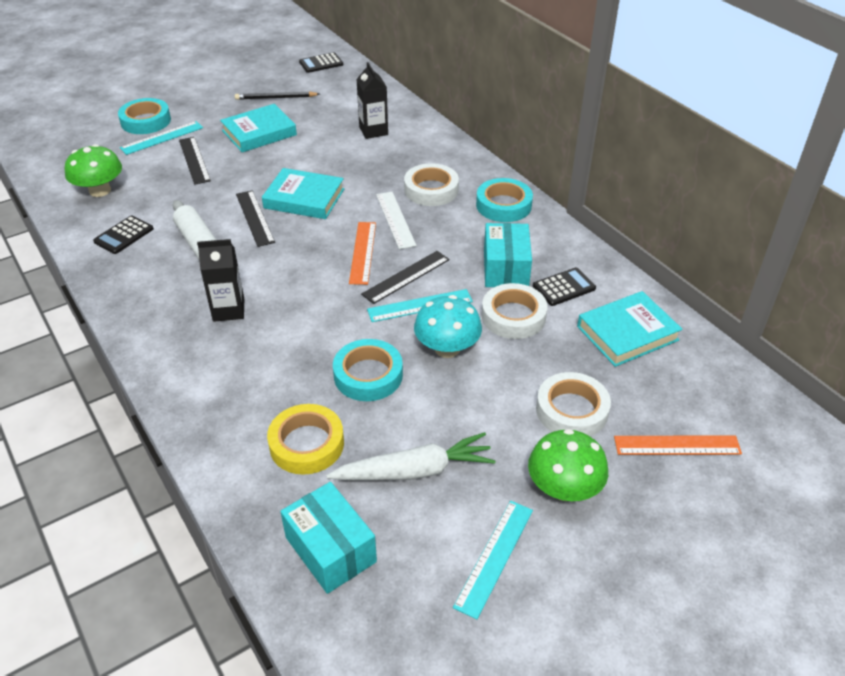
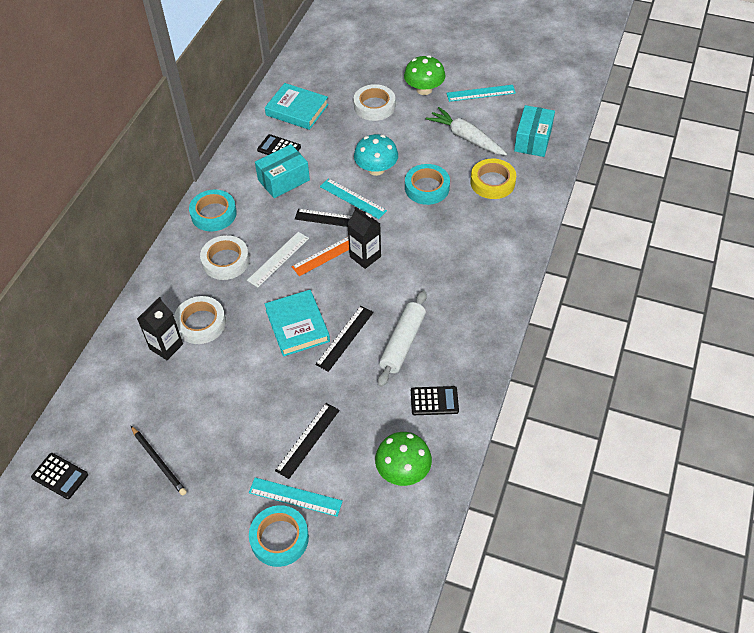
camera: 125 degrees left, 10 degrees up
black carton [197,239,244,322] -> black carton moved to [347,207,381,269]
turquoise book [220,104,297,152] -> none
white tape [482,283,548,339] -> white tape moved to [174,296,226,344]
orange ruler [614,436,742,455] -> none

